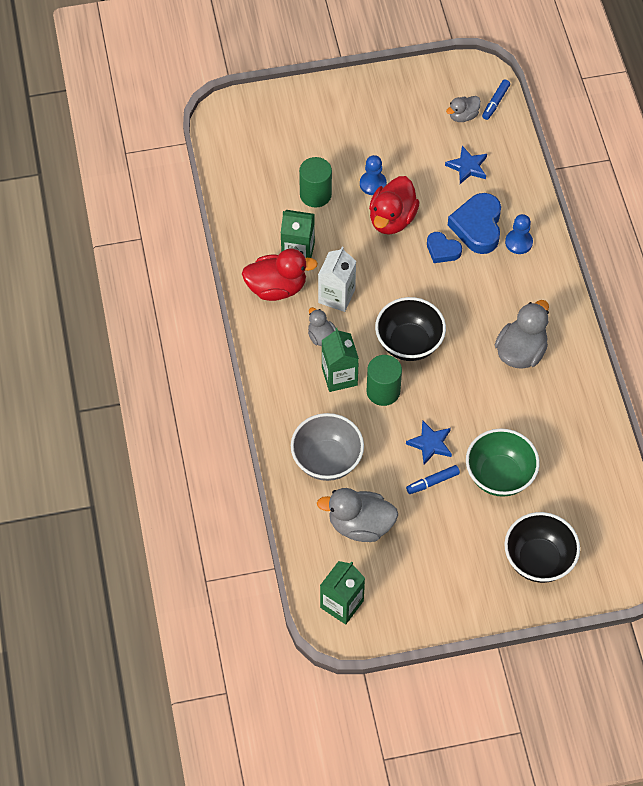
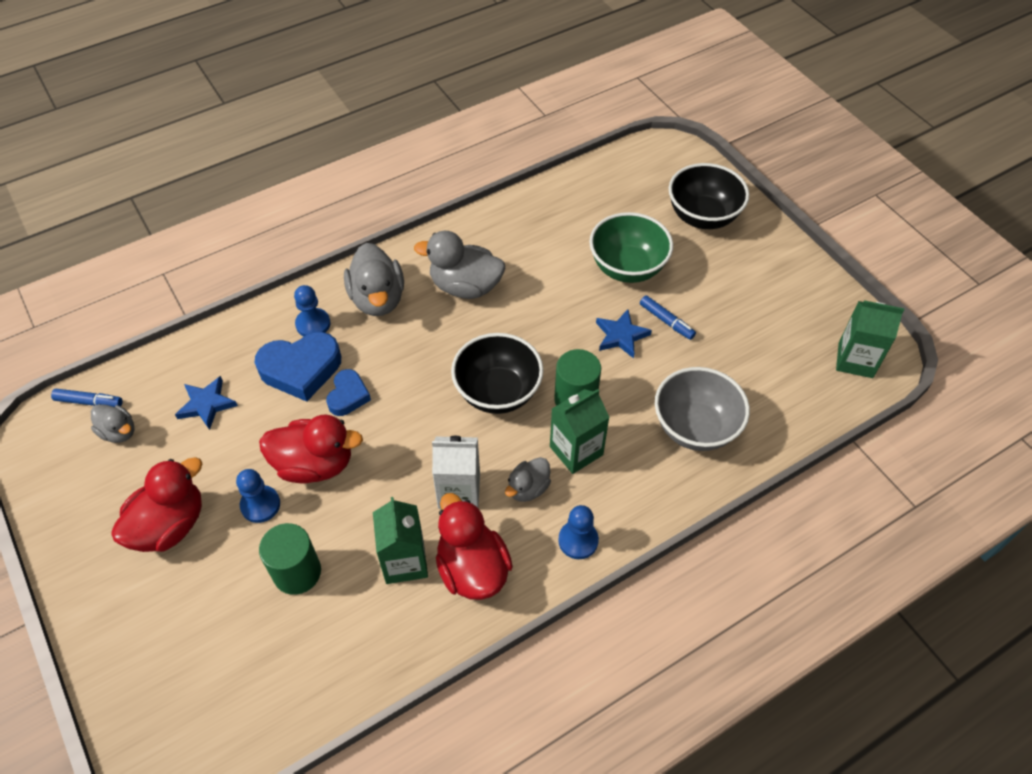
camera: 110 degrees left, 5 degrees down
grey duck [317,488,398,542] -> grey duck moved to [344,243,404,316]
none -> red duck [111,457,203,552]
none -> blue pawn [558,505,599,559]

